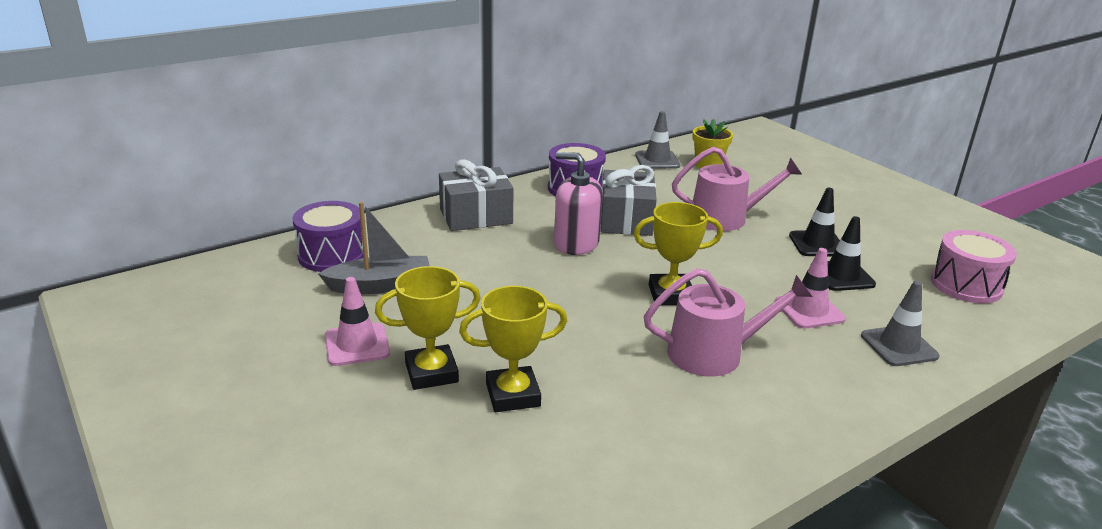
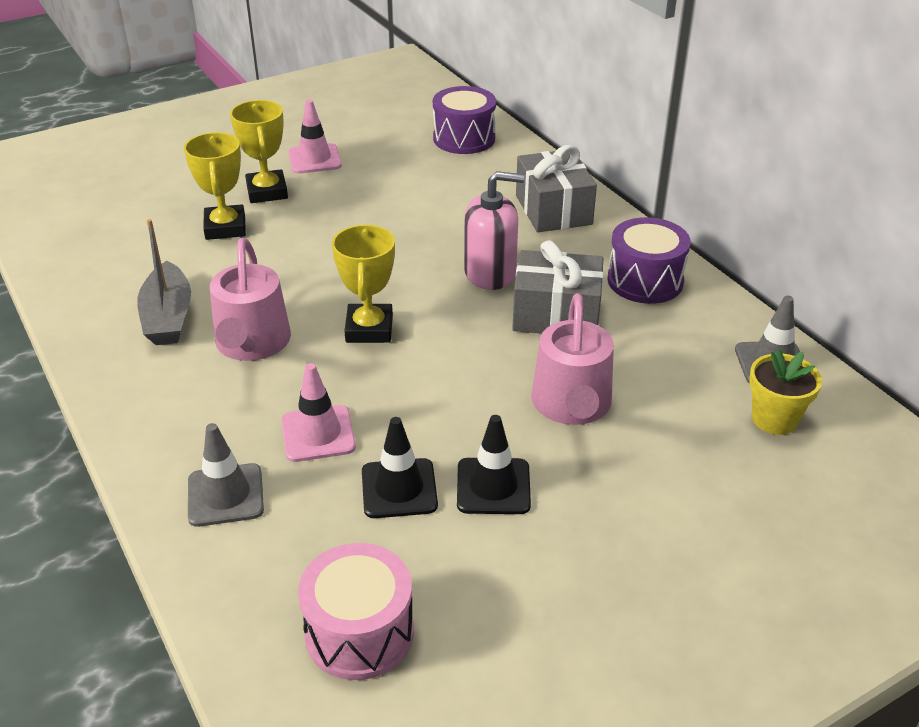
camera: 95 degrees right, 10 degrees up
grey boat [318,202,430,294] -> grey boat moved to [137,219,191,345]
pink soap dispenser [554,152,603,255] -> pink soap dispenser turned 60 degrees clockwise [464,171,524,290]

